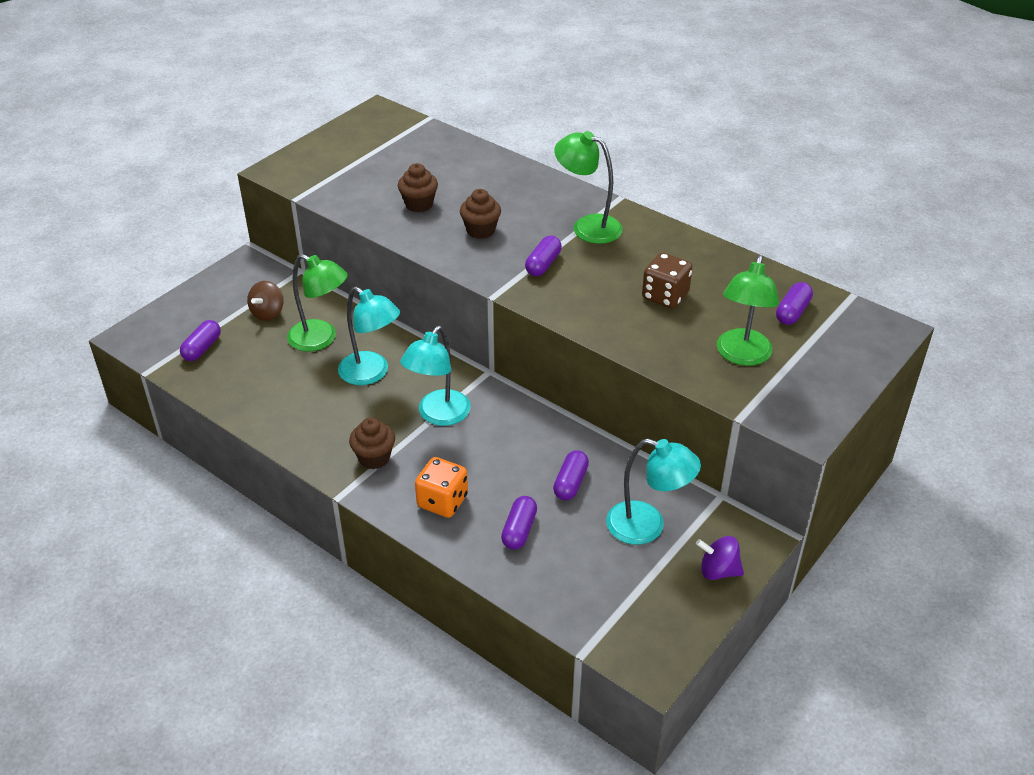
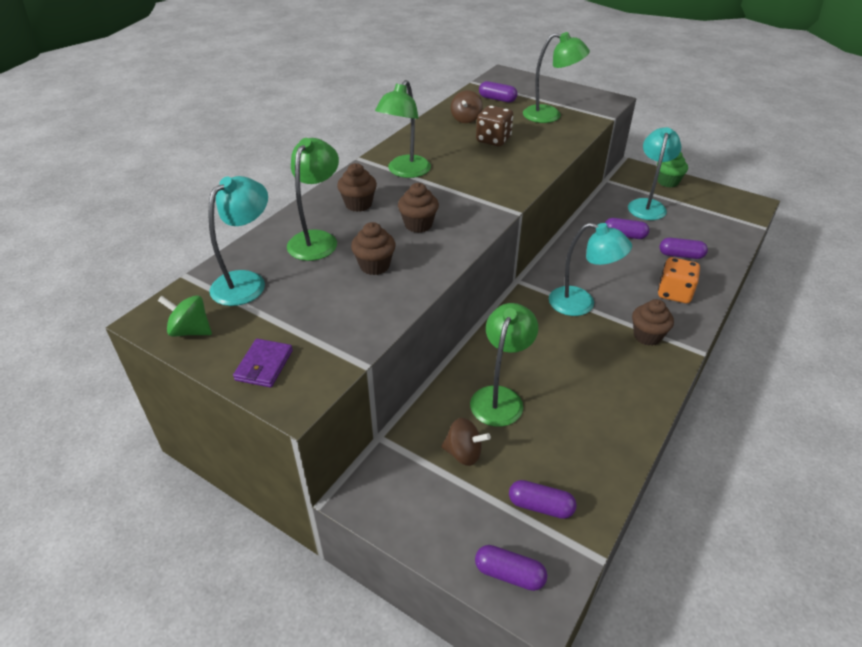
camera: 95 degrees left, 0 degrees up
turquoise lamp [338,286,400,385] -> turquoise lamp moved to [208,176,268,306]
purple capsule [525,236,562,276] -> purple capsule moved to [475,545,547,591]
purple spinning top [696,536,744,580] -> green cupcake [657,152,688,187]
none -> green spinning top [158,295,212,337]
none -> purple wallet [233,339,293,387]
none -> green lamp [287,138,339,261]
none -> brown cupcake [337,163,377,212]
none -> brown spinning top [451,90,483,123]

